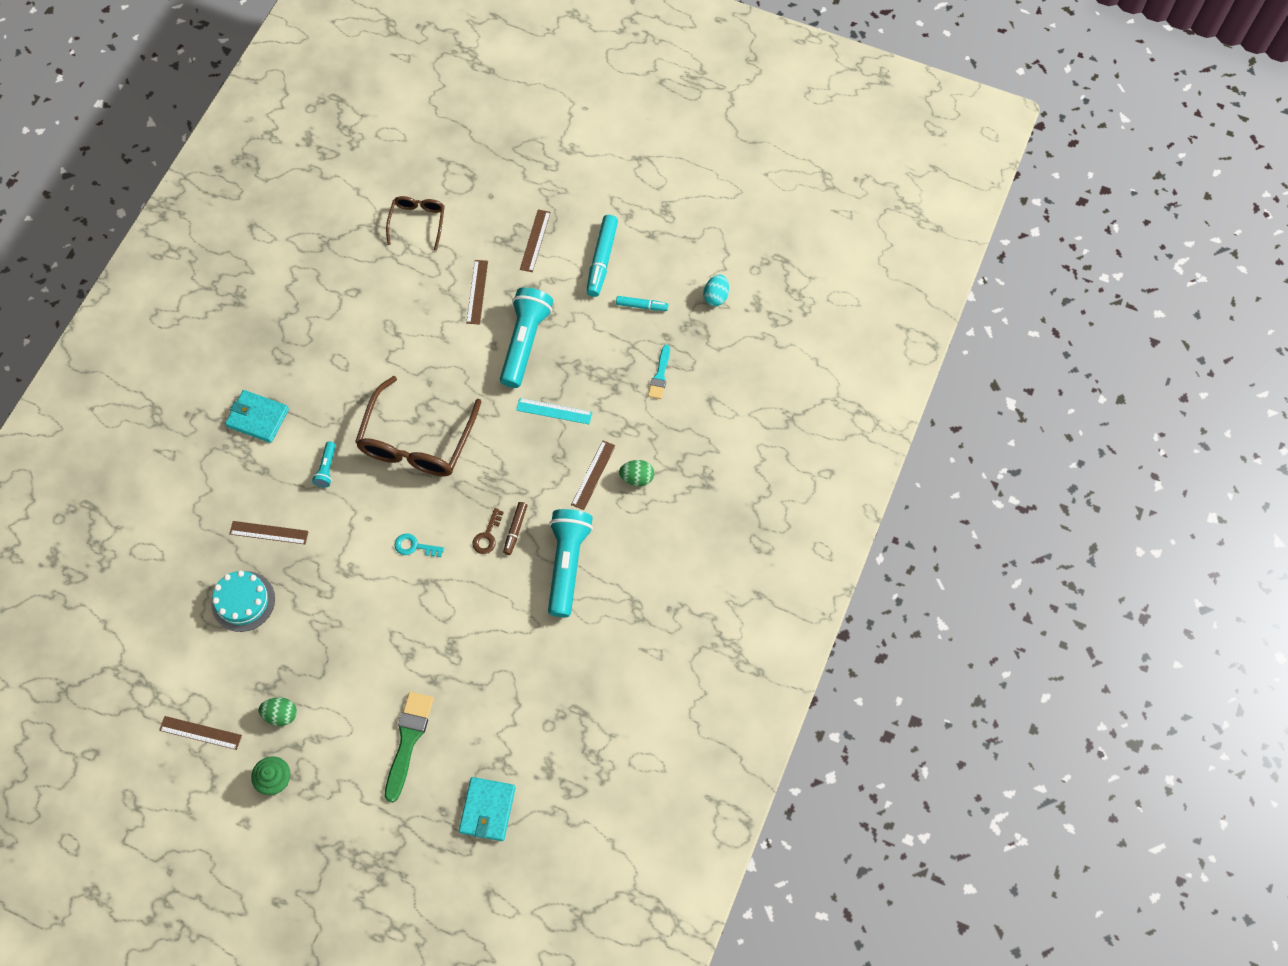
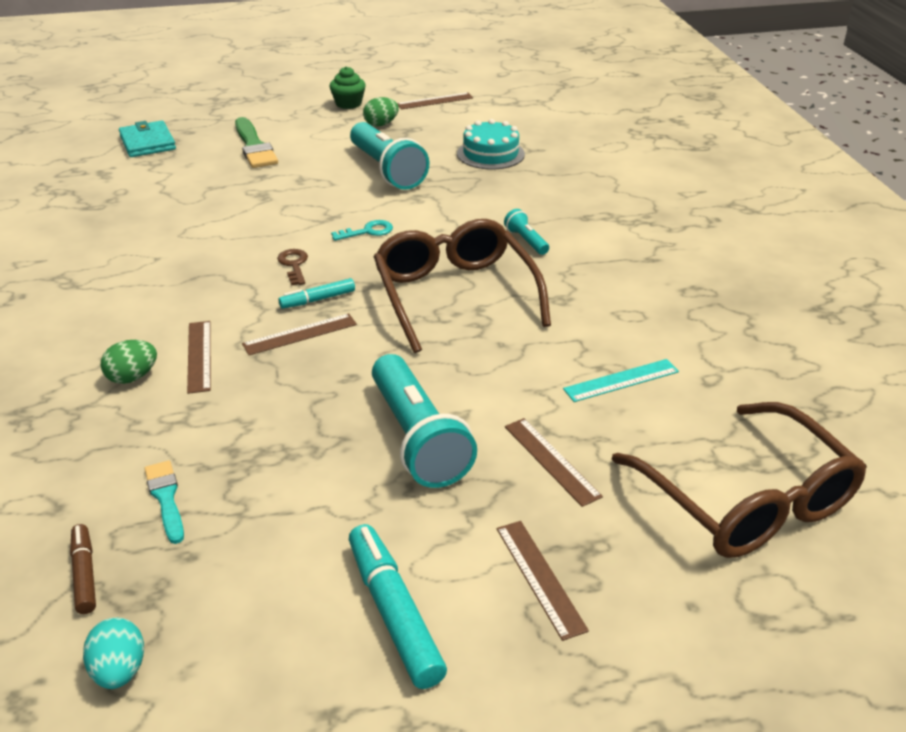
camera: 145 degrees right, 30 degrees down
turquoise wallet [225,390,289,443] -> none
brown ruler [229,521,309,544] -> brown ruler moved to [242,313,357,355]
brown glasses [386,196,445,250] -> brown glasses [611,402,867,558], size x1.82
brown marker [503,502,528,555] -> brown marker moved to [70,524,96,614]
turquoise ruler [516,398,592,424] -> turquoise ruler moved to [563,359,679,402]
turquoise flashlight [548,509,593,617] -> turquoise flashlight moved to [350,122,429,190]
turquoise marker [616,296,668,311] -> turquoise marker moved to [278,278,355,309]

